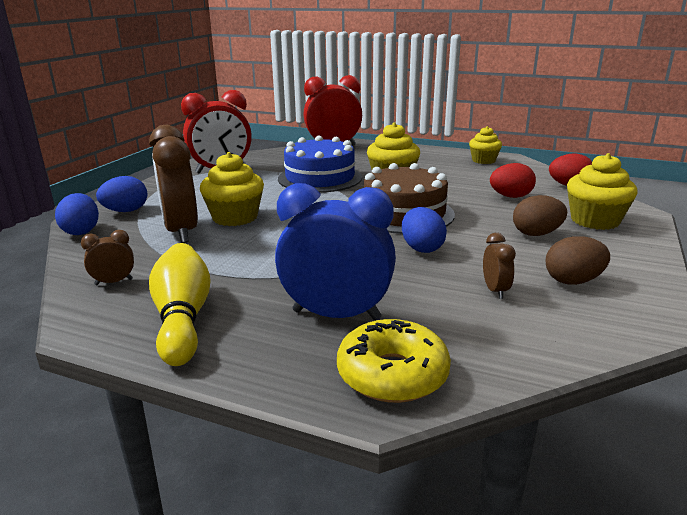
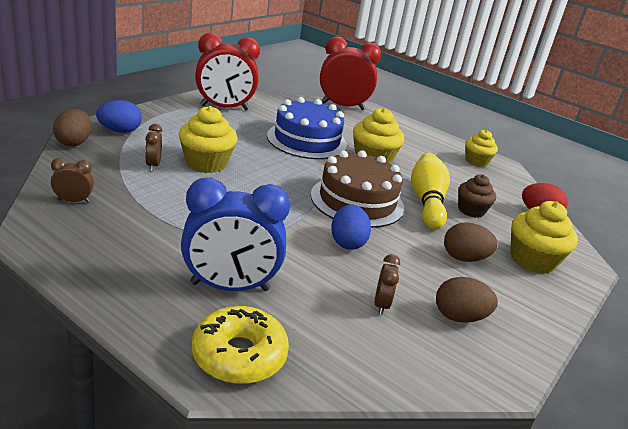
camera: 10 degrees right, 5 degrees up
blue egg [55,193,99,235] -> brown egg [53,109,92,146]
brown clock [149,125,198,243] -> brown clock [145,124,162,171], size x0.45
yellow bowling pin [149,243,211,366] -> yellow bowling pin moved to [411,153,450,230]
blue clock [275,183,396,321] -> blue clock turned 150 degrees clockwise [181,178,290,291]
red egg [490,163,536,198] -> brown cupcake [458,174,496,218]

